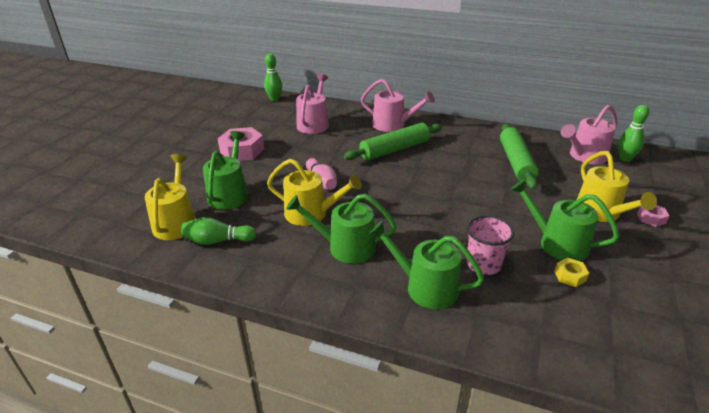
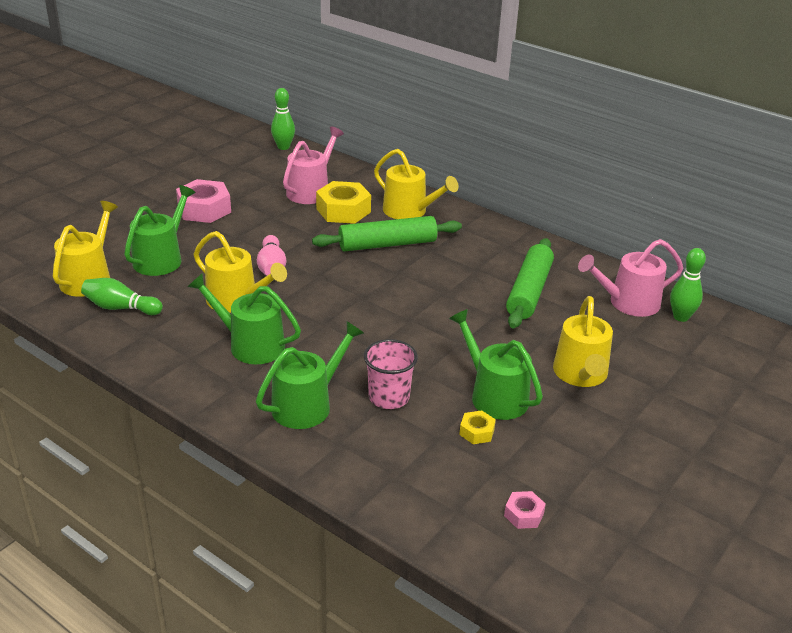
camera: 15 degrees right, 0 degrees up
pink watering can [361,79,435,132] -> yellow watering can [374,149,459,219]
green watering can [369,221,484,309] -> green watering can turned 90 degrees clockwise [256,321,364,429]
pink nut [637,205,669,227] -> pink nut moved to [504,491,546,529]
none -> yellow nut [316,181,371,224]

